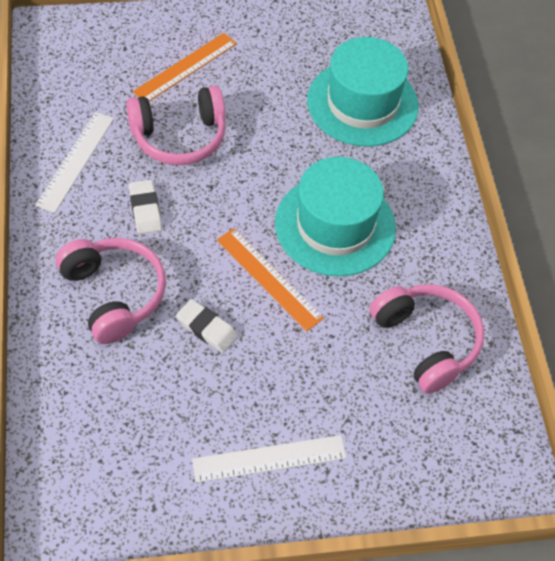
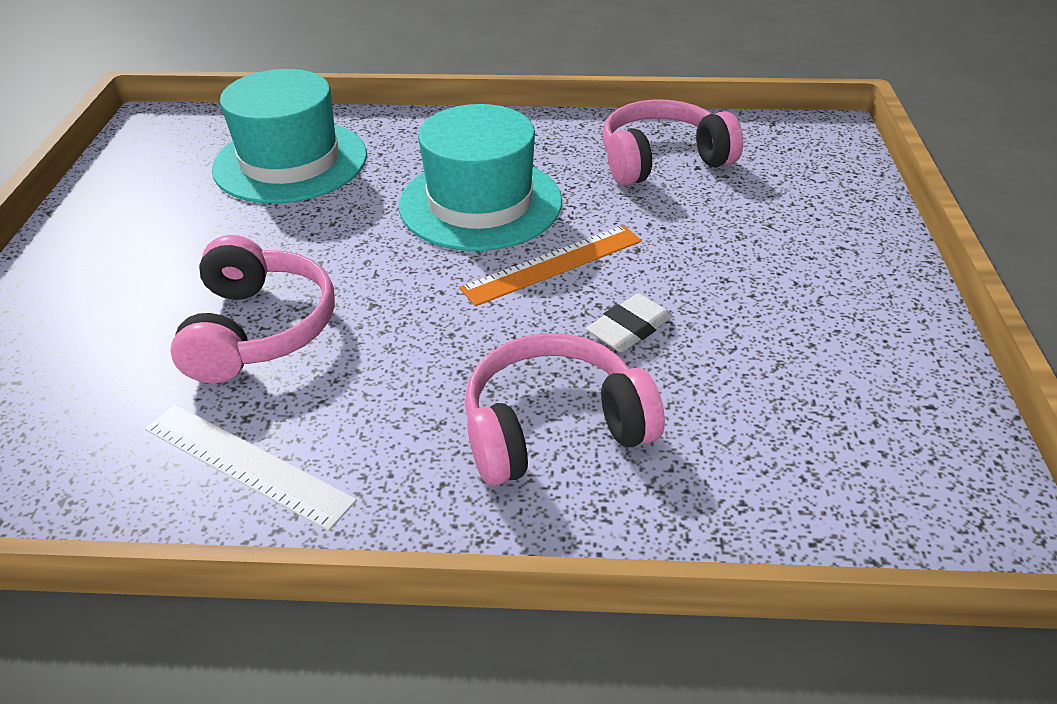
camera: 75 degrees left, 15 degrees down
white eraser [129,179,162,234] -> none
orange ruler [133,33,237,101] -> none
white ruler [192,435,347,483] -> none

